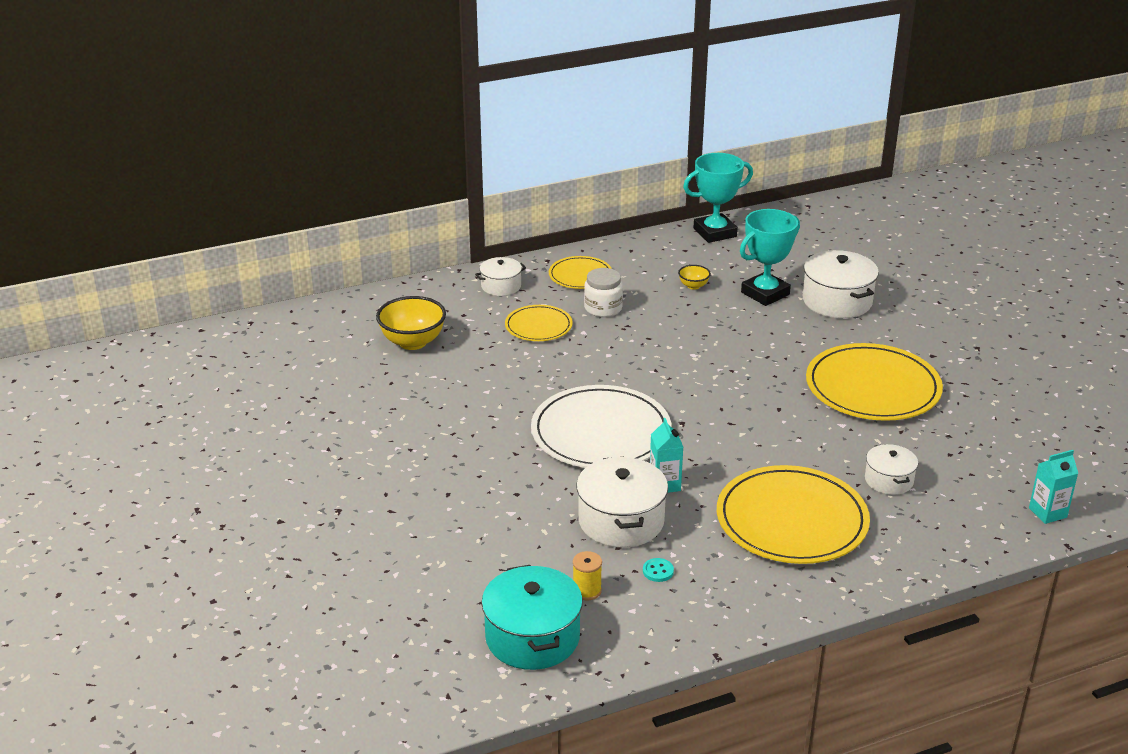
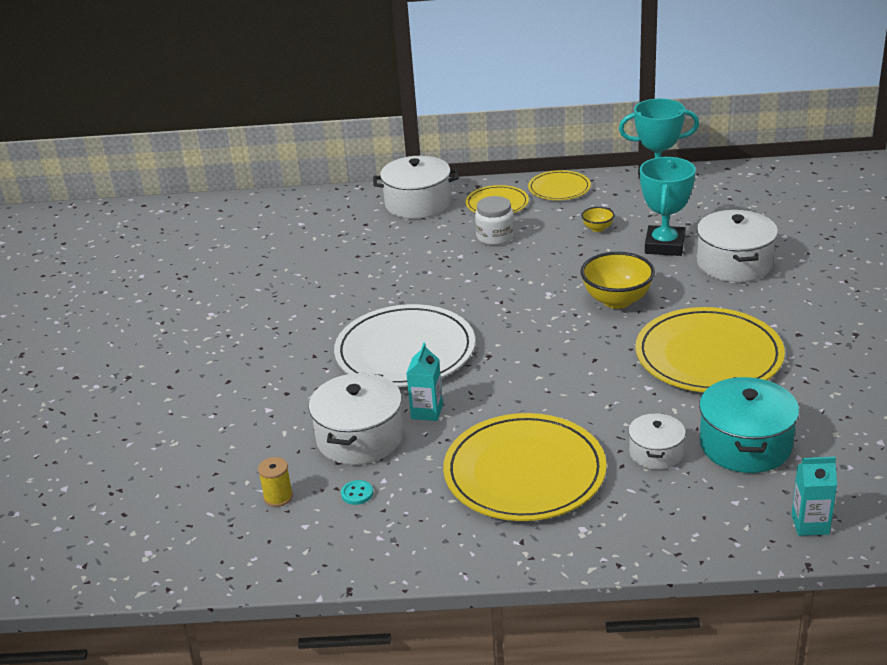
camera: 25 degrees right, 0 degrees up
yellow bowl [376,296,446,350] -> yellow bowl moved to [580,252,655,309]
white pot [475,257,526,296] -> white pot [373,156,459,219], size x1.71
turquoise pot [482,565,583,670] -> turquoise pot moved to [699,377,799,473]
yellow plate [505,305,573,341] -> yellow plate moved to [528,170,591,200]
turquoise trophy [740,209,800,306] -> turquoise trophy turned 60 degrees counterclockwise [640,157,696,256]

